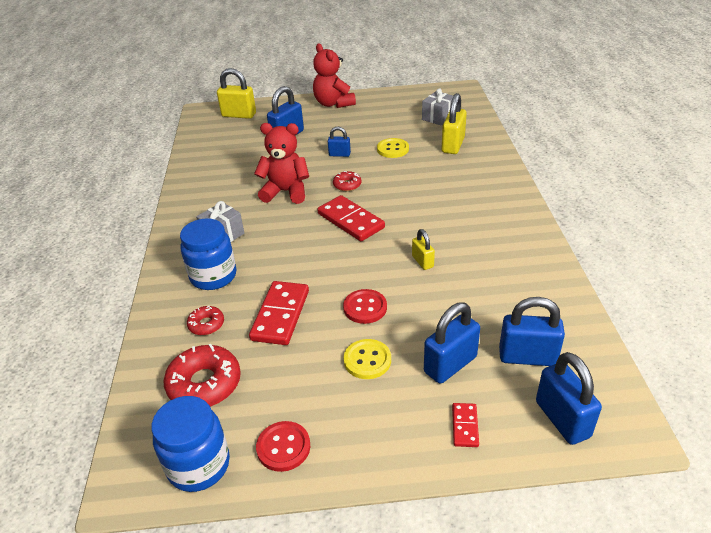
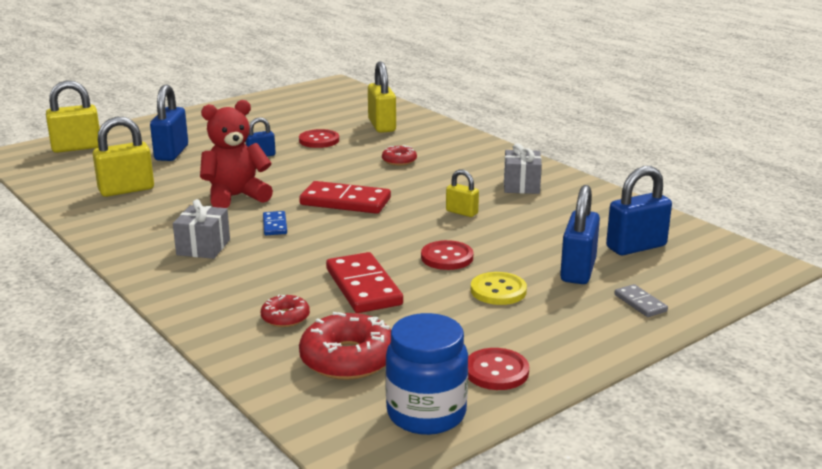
camera: 35 degrees left, 15 degrees down
blue jar [180,219,236,290] -> none
red teddy bear [313,43,356,108] -> none
red donut [333,171,361,191] -> red donut moved to [382,145,417,166]
yellow button [377,138,409,158] -> red button [299,129,339,148]
grey gift [422,88,453,126] -> grey gift moved to [504,144,542,194]
red domino [452,403,479,447] -> grey domino [614,284,668,317]
blue padlock [536,352,602,445] -> none
none -> yellow padlock [93,117,154,197]
none -> blue domino [263,211,287,235]

